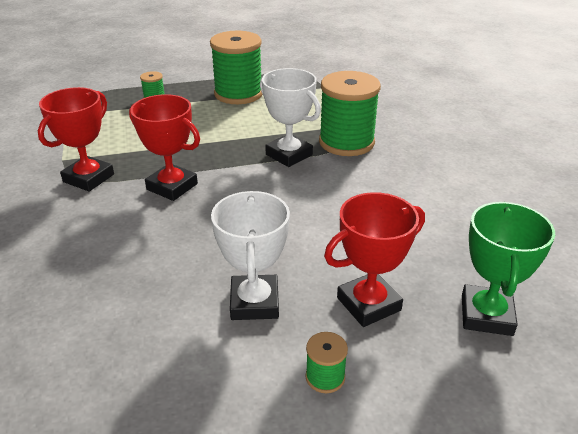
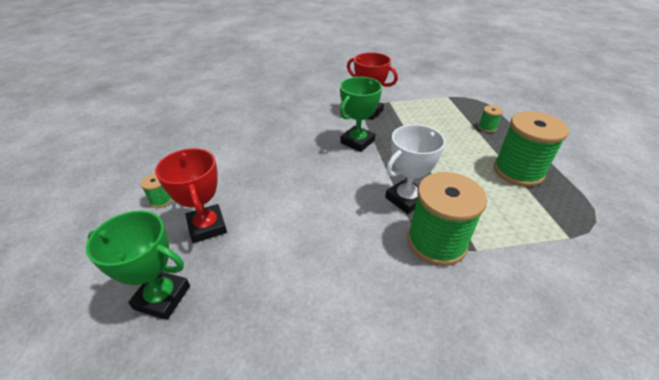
camera: 95 degrees right, 5 degrees up
red trophy [129,94,200,201] -> green trophy [340,77,382,152]
white trophy [211,191,290,320] -> none

